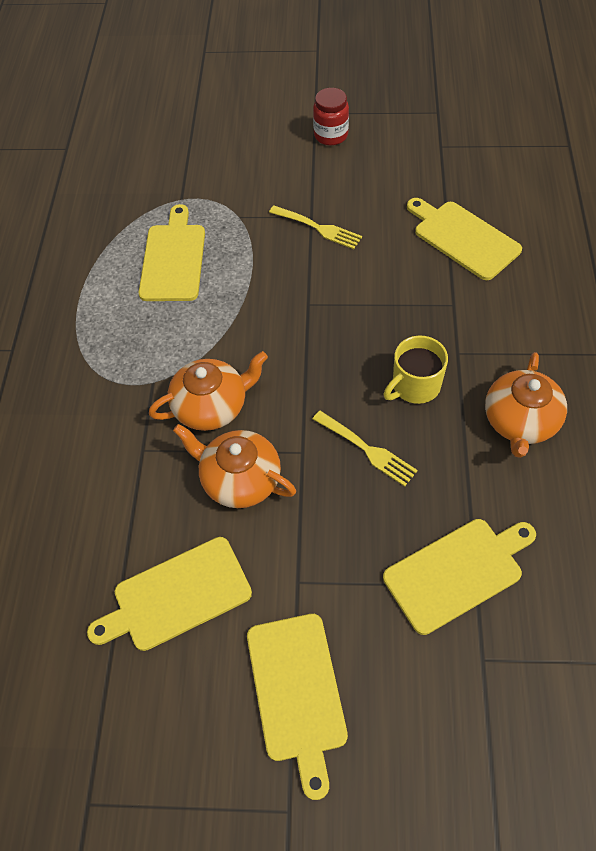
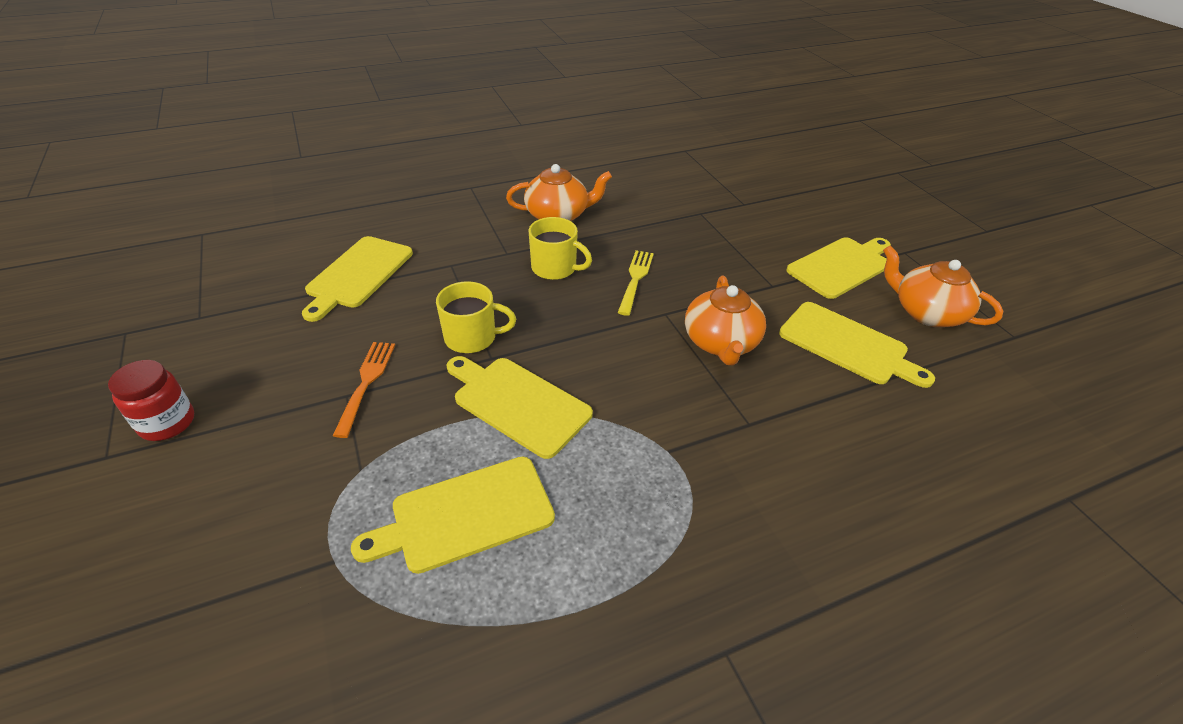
camera: 120 degrees left, 15 degrees down
orange teapot [149,351,268,431] -> orange teapot moved to [883,246,1003,327]
yellow fork [269,206,362,249] -> orange fork [333,342,395,438]
yellow cutting board [383,519,536,635] -> yellow cutting board moved to [446,356,593,459]
none -> yellow mug [436,281,516,353]

